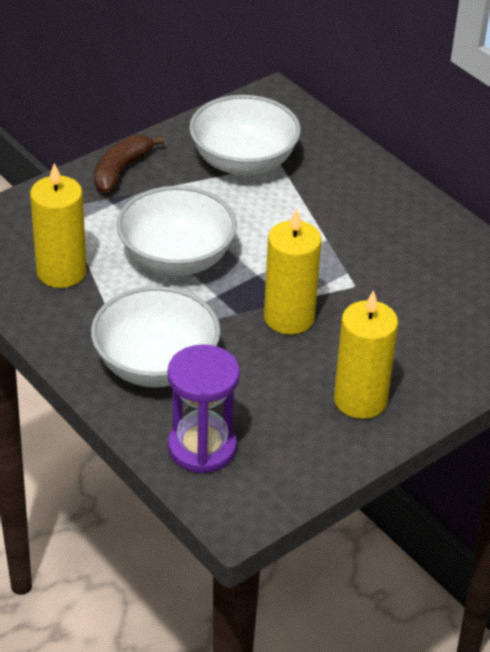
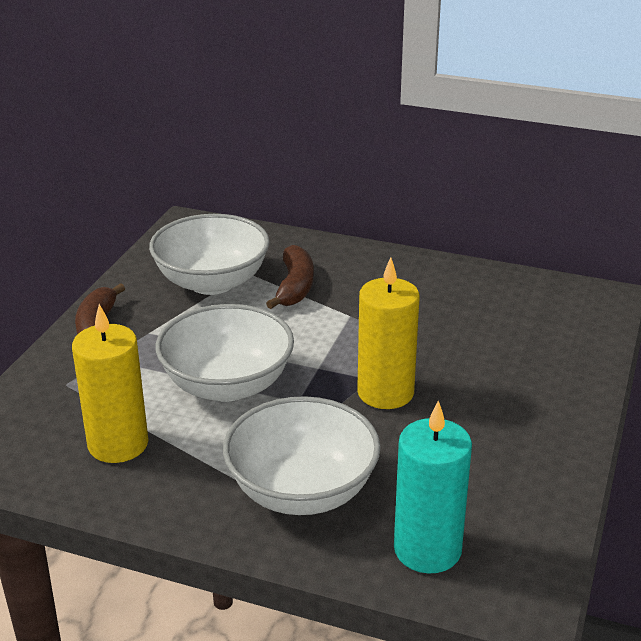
camera: 30 degrees left, 10 degrees down
purple hourglass [167,344,240,473] -> turquoise candle [394,400,472,574]
yellow candle [334,290,398,419] -> none
none -> brown banana [266,245,314,309]

